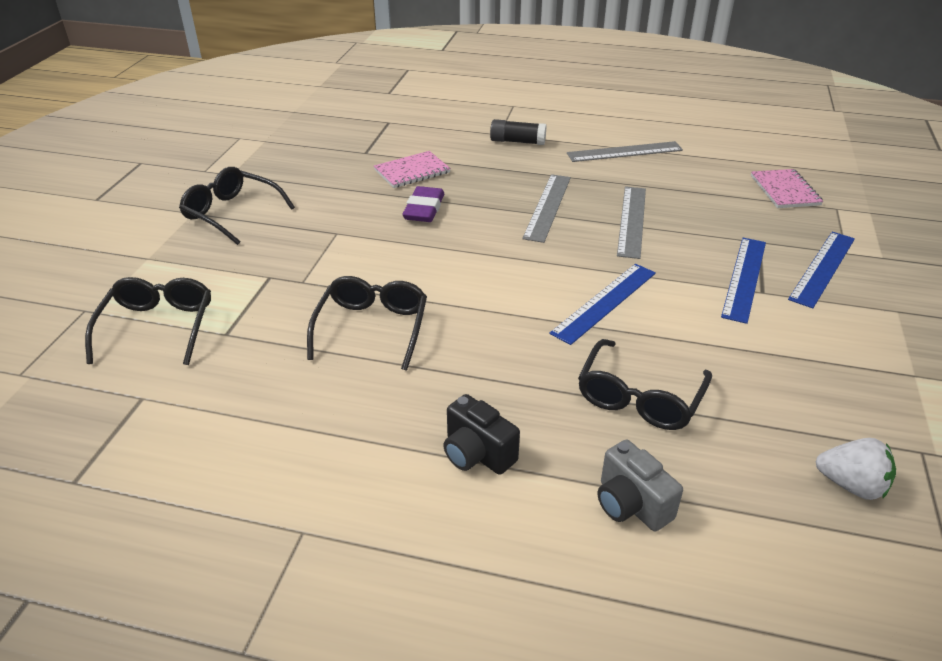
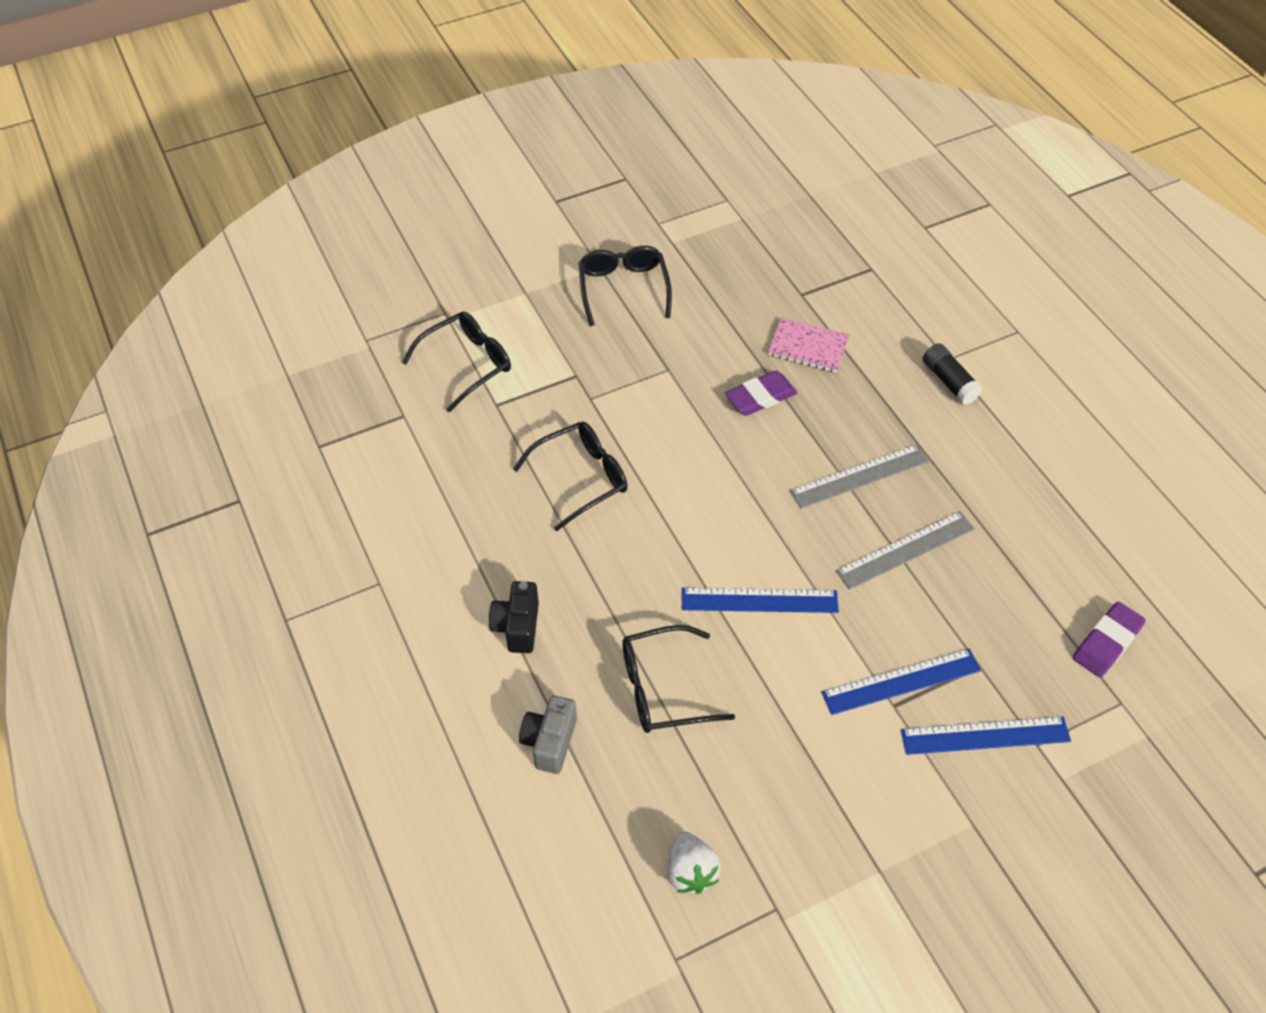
camera: 50 degrees right, 15 degrees up
grey ruler [567,141,683,162] -> none
pink notebook [751,169,823,208] -> purple eraser [1073,602,1146,677]

